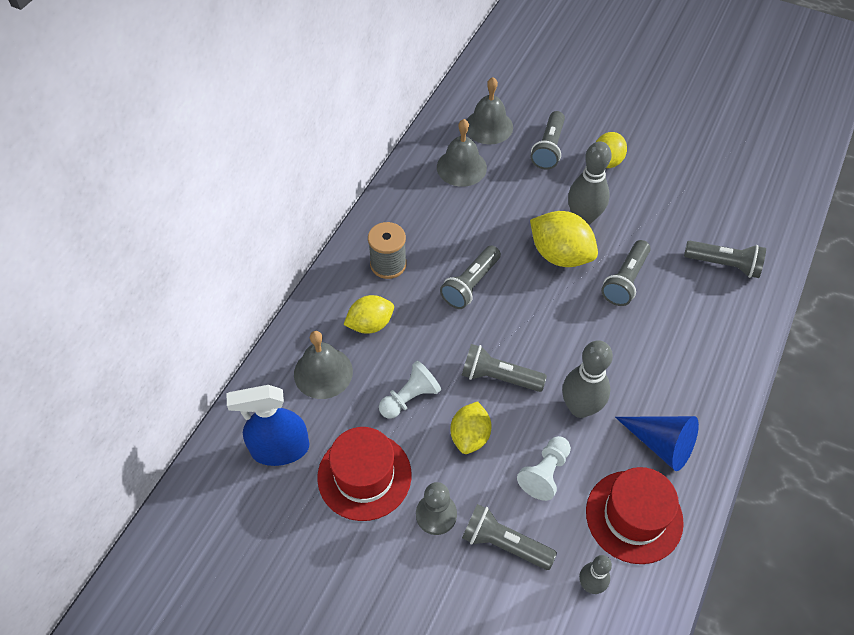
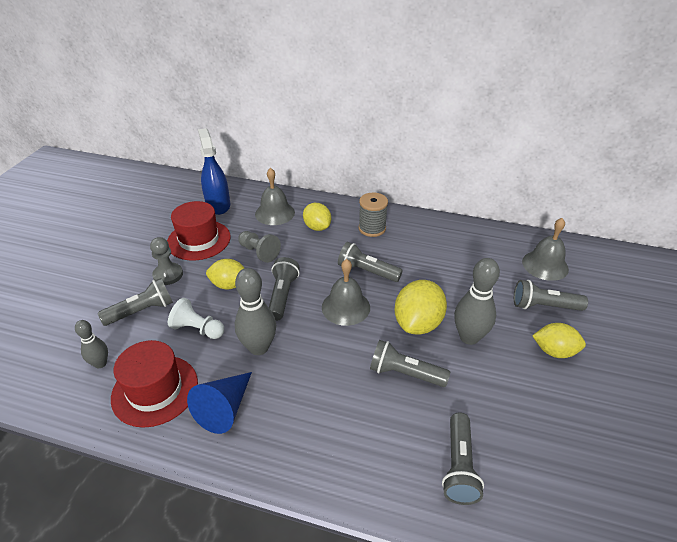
camera: 80 degrees right, 15 degrees down
white pawn [379,360,441,419] -> grey pawn [238,231,281,263]
grey bell [437,119,487,187] -> grey bell moved to [322,259,370,326]
grey flashlight [462,504,557,570] -> grey flashlight turned 45 degrees clockwise [98,278,173,326]

